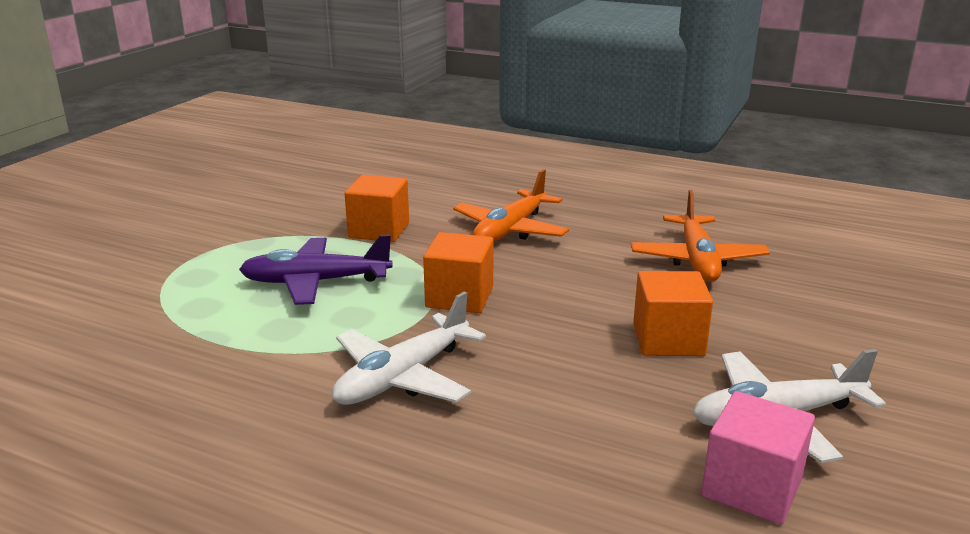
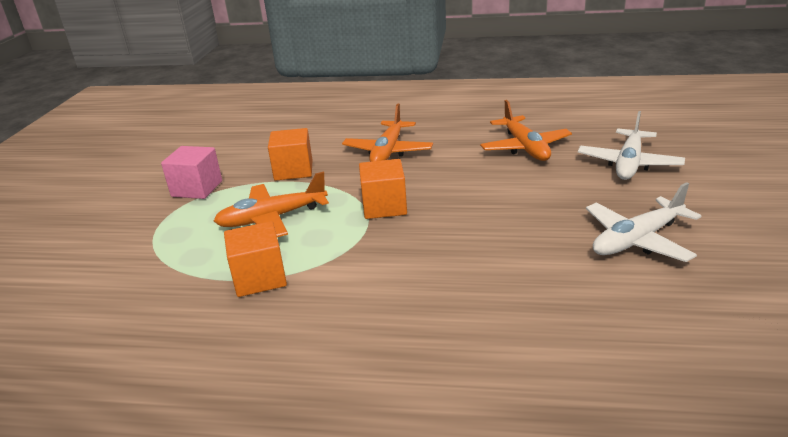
camera: 15 degrees left, 5 degrees up
purple plane [239,234,393,305] -> orange plane [214,172,329,237]
white plane [332,291,486,405] -> white plane moved to [578,111,685,180]
orange cube [633,271,713,356] -> orange cube moved to [224,221,287,297]
pink cube [701,391,815,524] -> pink cube moved to [161,146,222,199]

